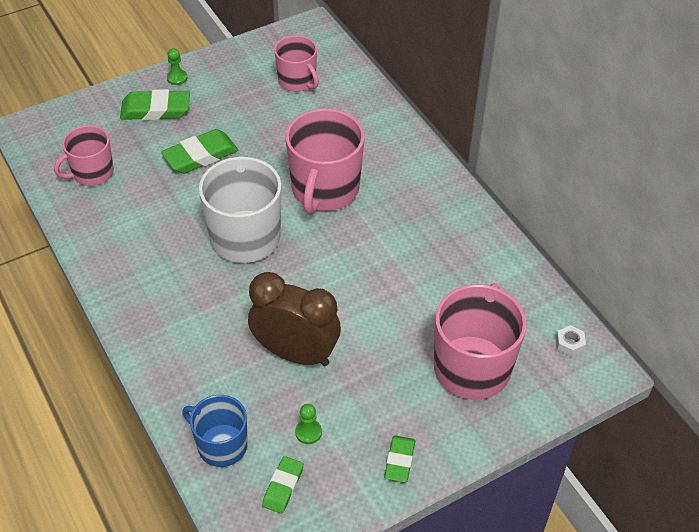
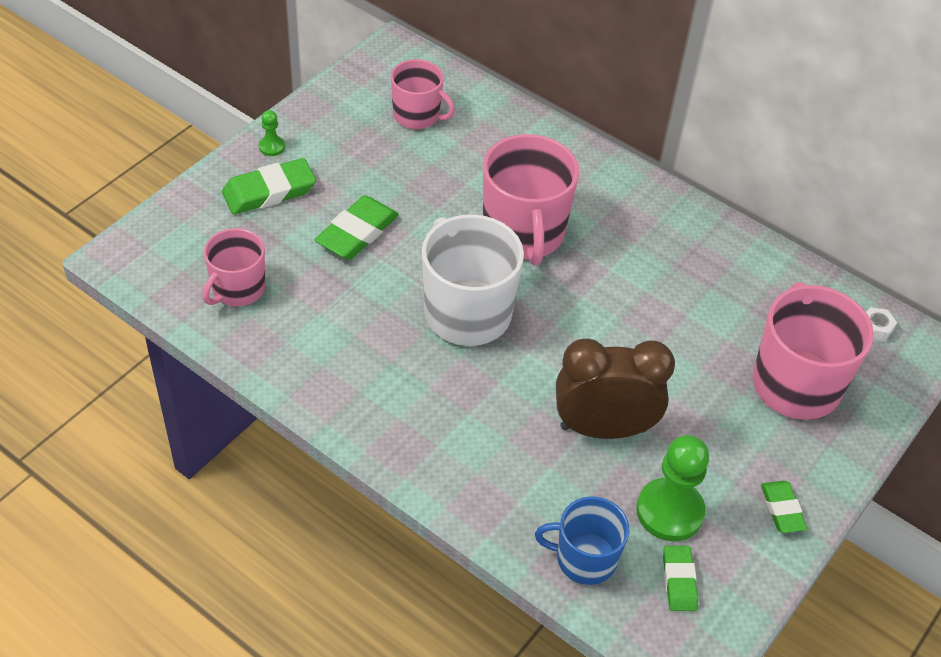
camera: 25 degrees left, 0 degrees up
green pawn [295,404,322,444] -> green pawn [636,435,709,541], size x2.12

